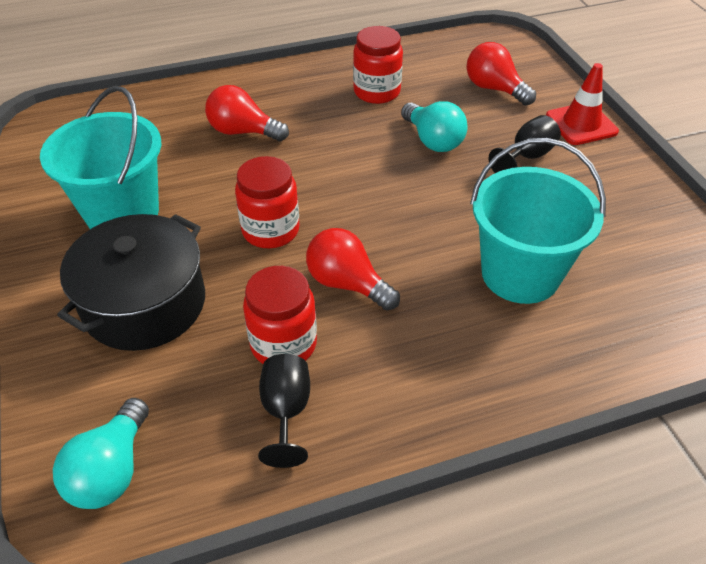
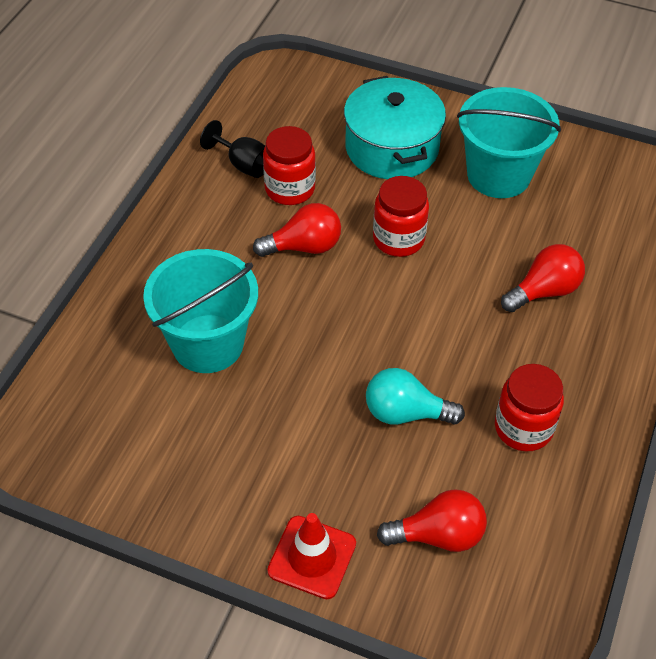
camera: 130 degrees right, 5 degrees up
turquoise light bulb [53,398,149,509] -> none
black pot [57,214,205,351] -> turquoise pot [344,76,446,179]
black goblet [489,115,561,173] -> none

